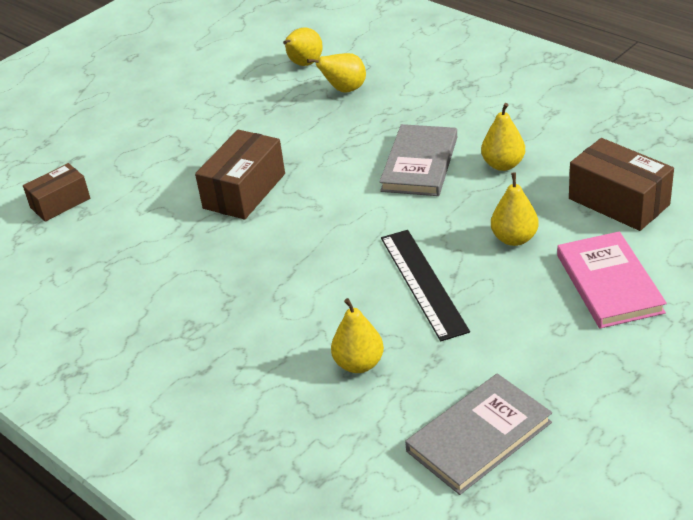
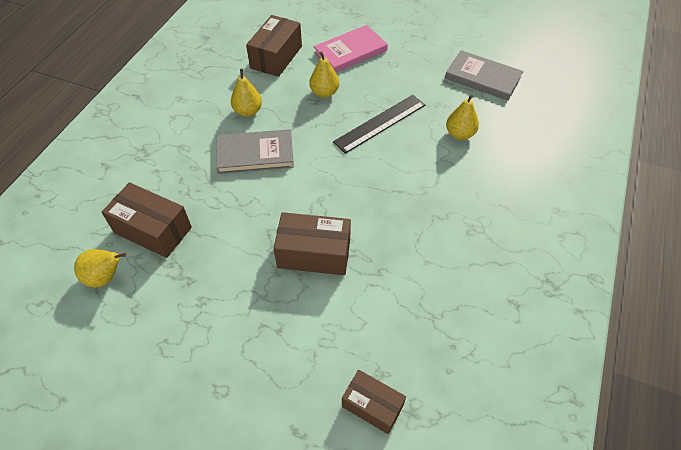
camera: 115 degrees left, 15 degrees up
yellow pear [307,53,366,93] -> brown box [101,182,192,258]

